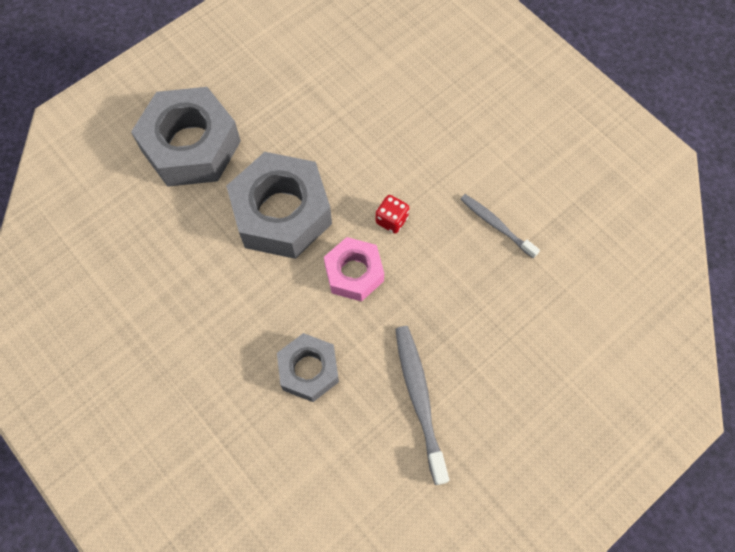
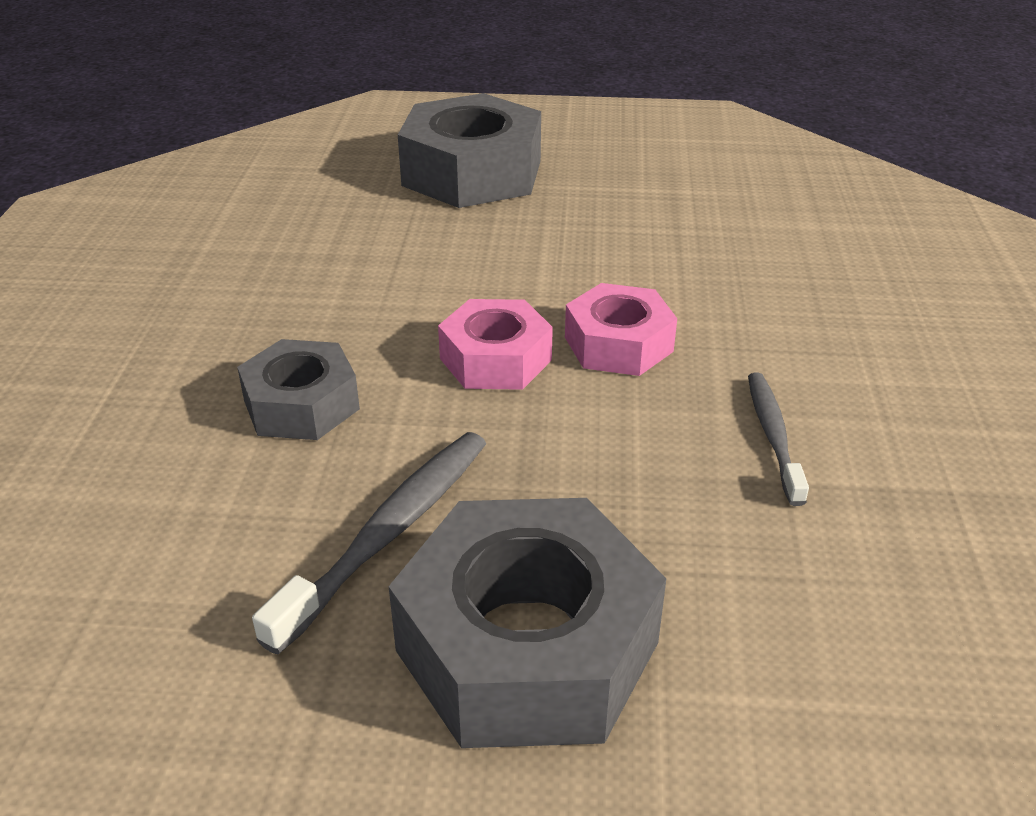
camera: 45 degrees right, 30 degrees down
grey nut [226,152,332,259] -> grey nut moved to [389,498,667,748]
red dice [376,195,409,234] -> pink nut [565,283,677,376]

